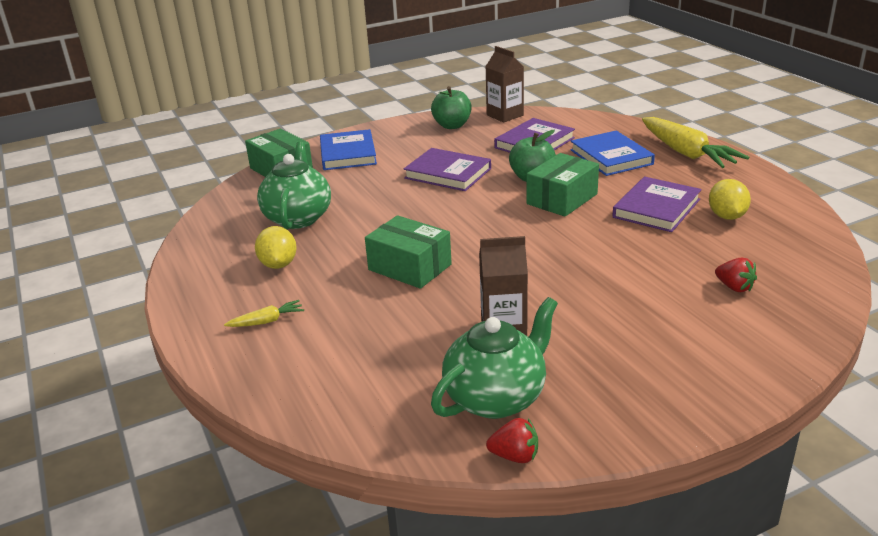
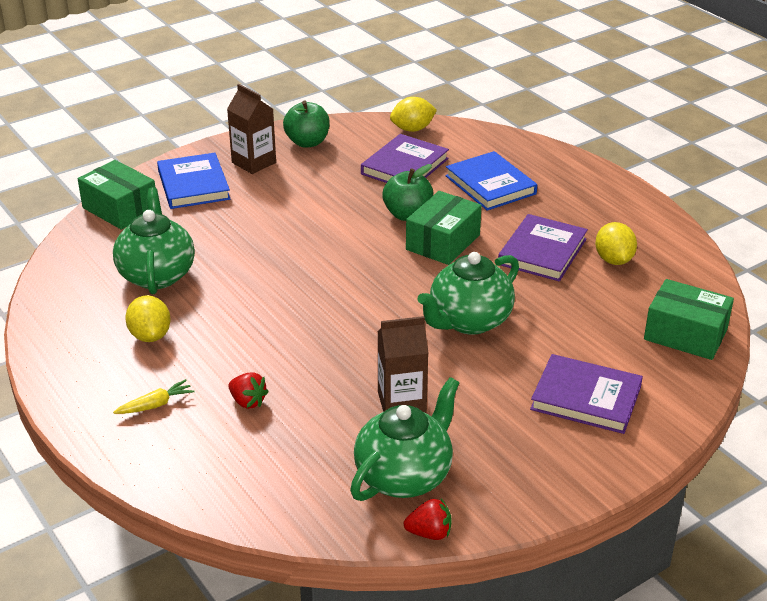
camera: 10 degrees left, 5 degrees up
green box [365,215,452,289] -> green box moved to [644,279,734,360]
purple book [404,148,491,191] -> purple book moved to [530,354,643,434]
brown carton [486,46,524,122] -> brown carton moved to [227,84,276,174]
yellow carrot [642,117,749,168] -> none
red strawberry [715,258,757,292] -> red strawberry moved to [228,372,269,409]
none -> yellow lemon [390,97,437,132]
none -> green teapot [417,252,519,335]

